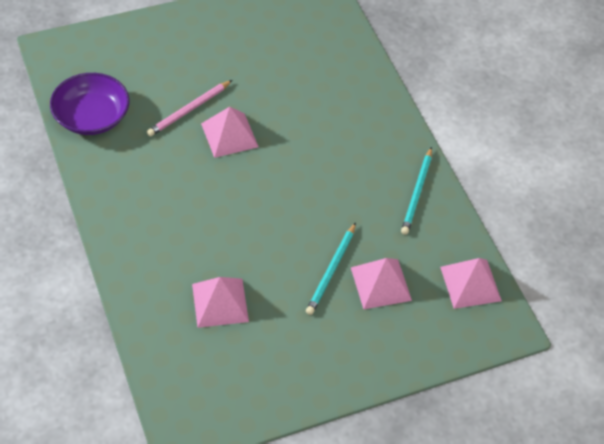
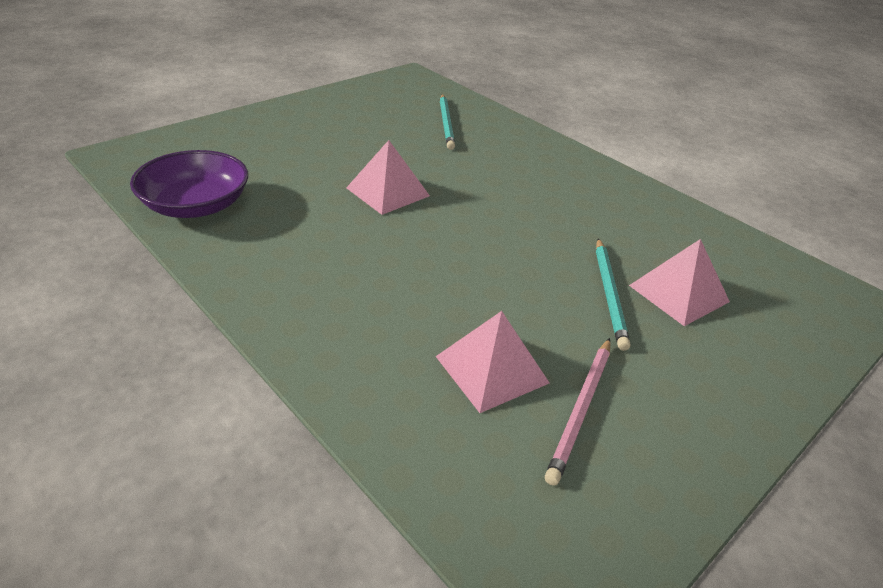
camera: 20 degrees left, 15 degrees down
pink pencil [147,80,232,136] -> pink pencil moved to [545,338,610,486]
turquoise pencil [401,147,432,235] -> turquoise pencil moved to [440,94,455,150]
pink pyramid [440,258,502,309] -> none

